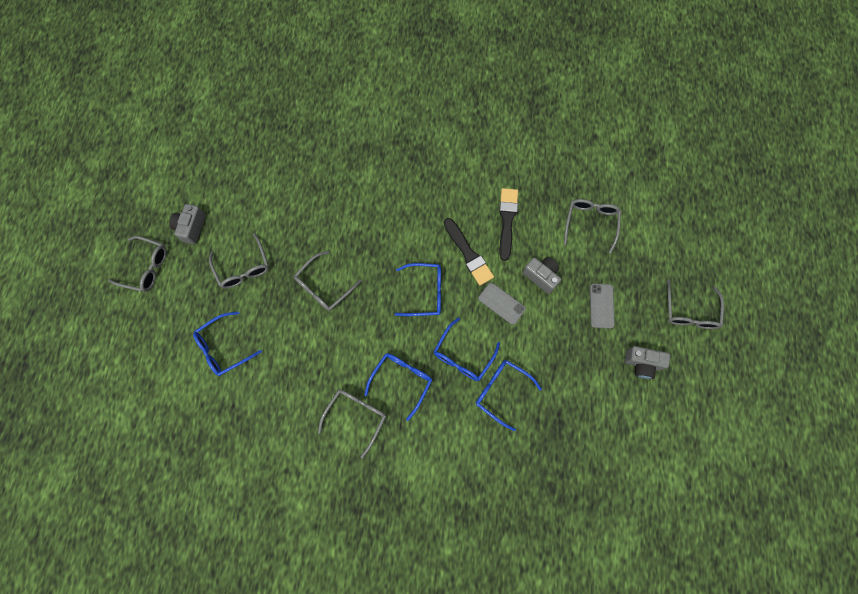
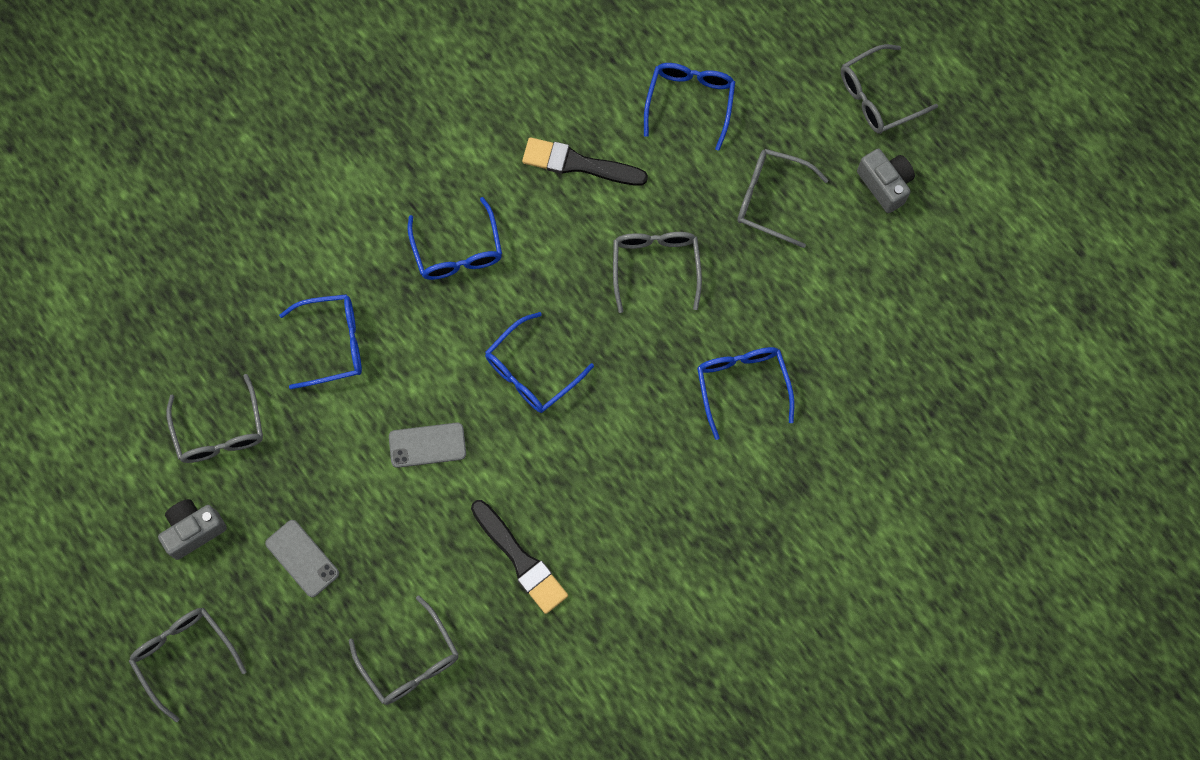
camera: 135 degrees right, 0 degrees up
grey glasses [318,389,386,458] -> grey glasses moved to [166,374,263,463]
blue glasses [433,317,500,381] -> blue glasses moved to [697,347,794,440]
black brush [444,218,494,286] -> black brush moved to [522,137,648,186]
grey camera [523,257,561,294] -> none

